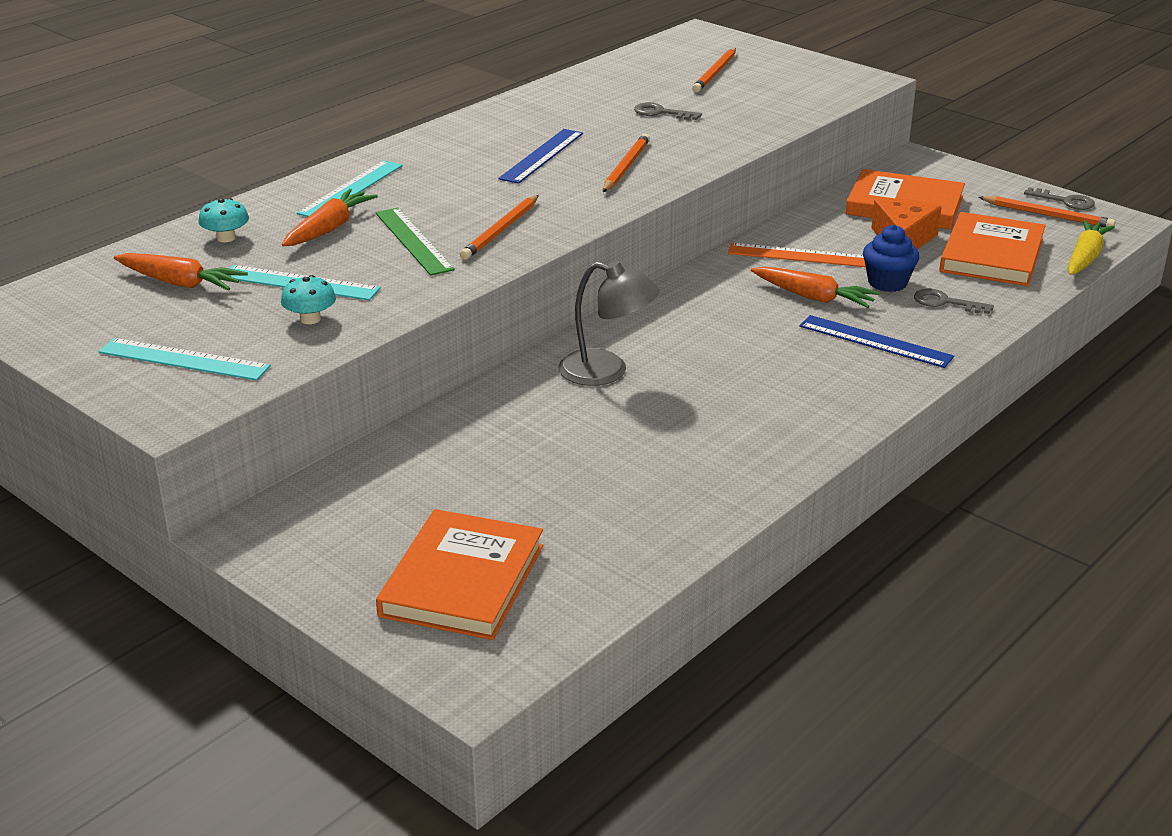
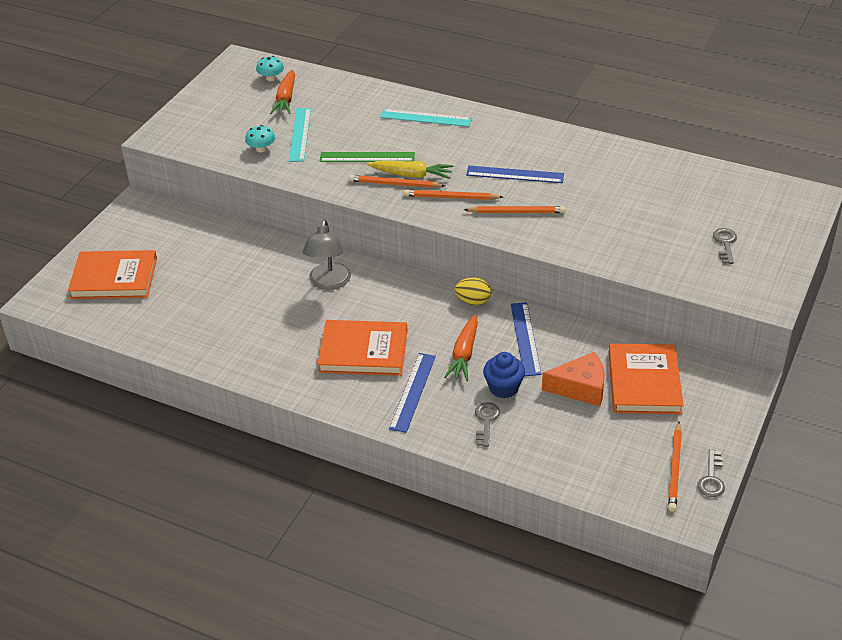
camera: 75 degrees right, 10 degrees up
turquoise ruler [98,338,271,381] -> none
turquoise mushroom [199,198,249,242] -> turquoise mushroom moved to [256,56,284,81]
orange carrot [282,189,378,246] -> none
green ruler [375,208,455,276] -> green ruler turned 45 degrees clockwise [320,152,415,162]
grey key [634,102,702,120] -> grey key moved to [713,228,737,264]
orange pencil [692,48,736,92] -> orange pencil moved to [404,189,503,200]
orange ruler [728,243,866,267] -> blue ruler [511,303,542,376]
orange book [939,212,1046,286] -> orange book moved to [318,320,407,376]
yellow carrot [1067,220,1115,275] -> yellow carrot moved to [367,161,453,179]
none -> yellow egg [455,278,491,305]

